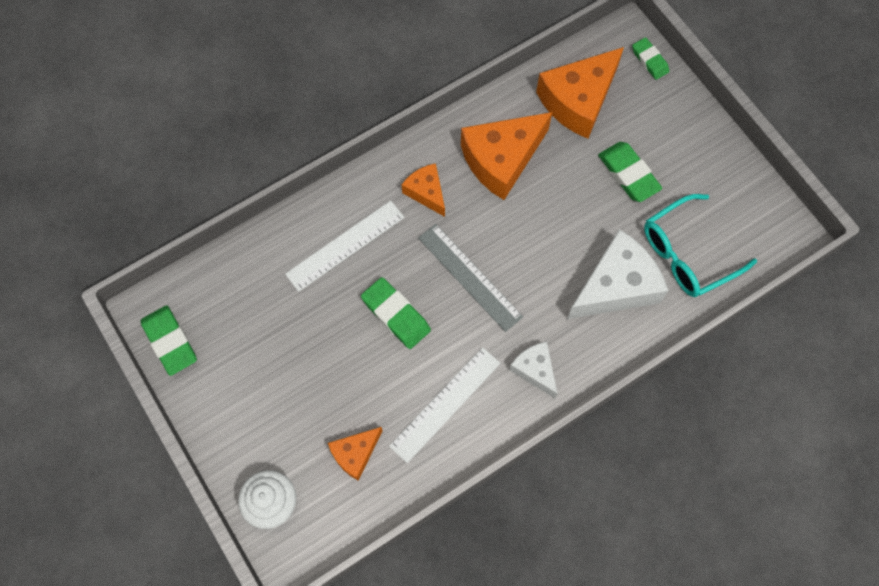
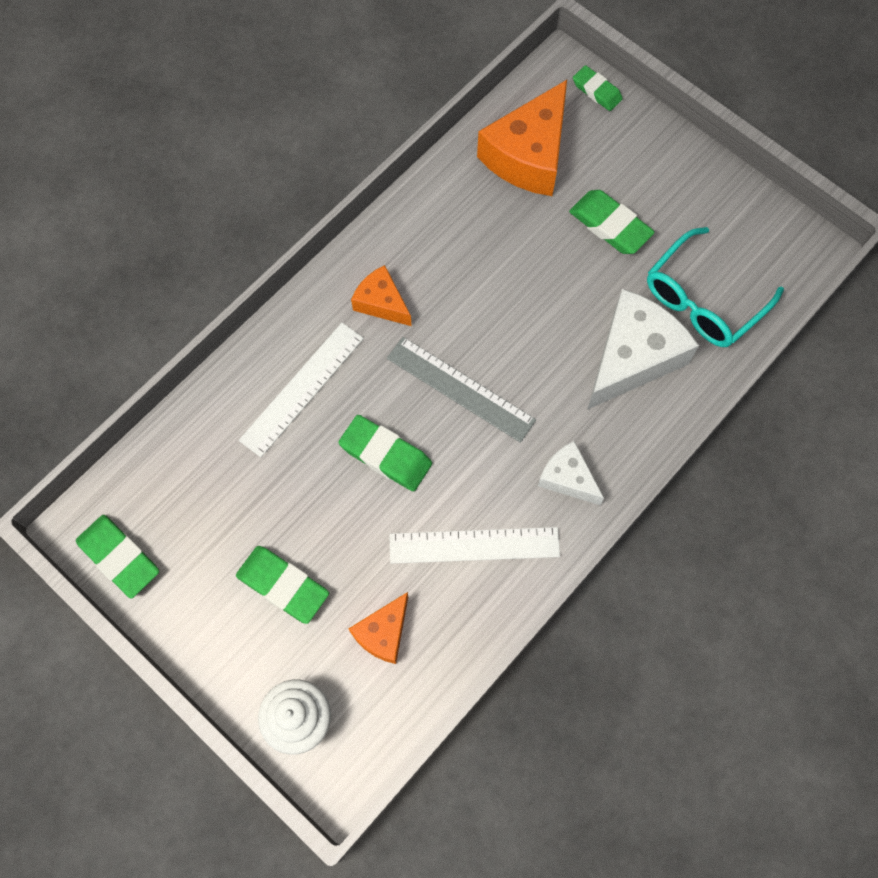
camera: 15 degrees left, 0 degrees up
white ruler [389,347,501,463] -> white ruler turned 60 degrees clockwise [389,527,560,564]
orange cheese [461,112,552,200] -> none
none -> green eraser [236,546,329,624]

